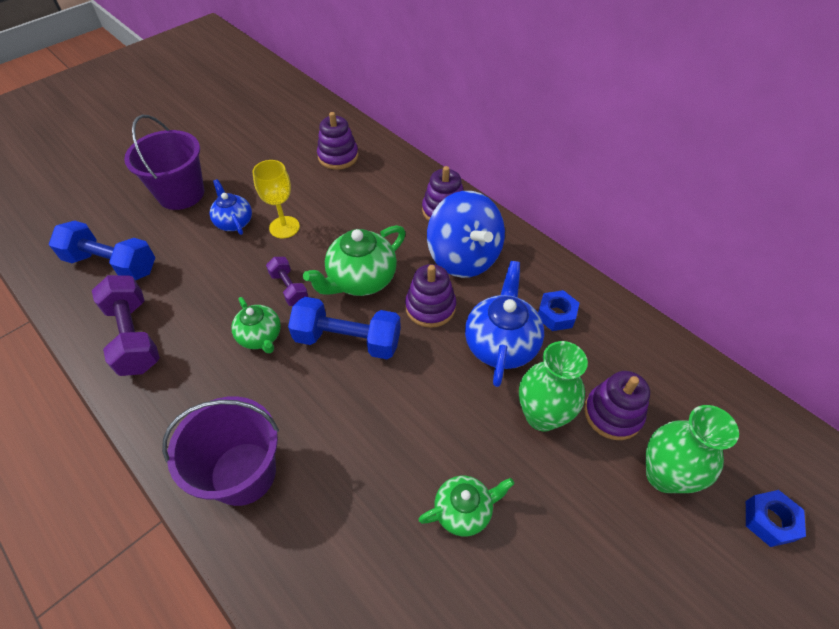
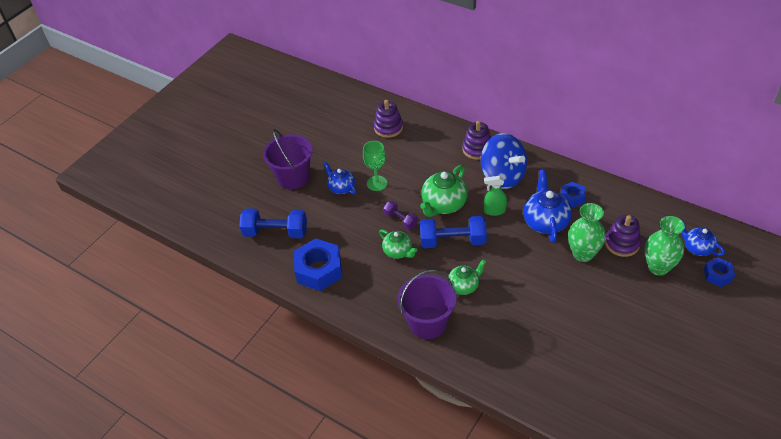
camera: 10 degrees left, 5 degrees down
purple dumbbell [92,275,160,376] -> blue nut [294,238,342,291]
yellow goblet [252,160,300,238] -> green goblet [363,141,387,191]
purple stacking toy [405,264,456,328] -> green spray bottle [484,176,507,216]
green teapot [418,476,514,536] -> green teapot moved to [448,259,487,295]
none -> blue teapot [680,220,725,256]

